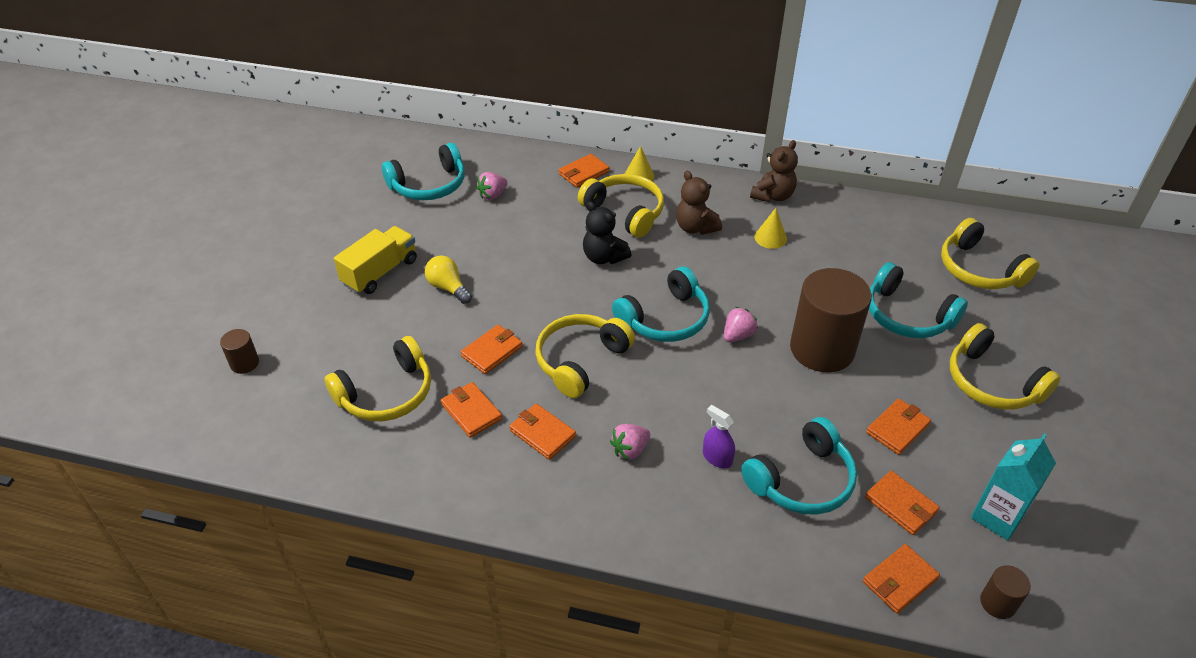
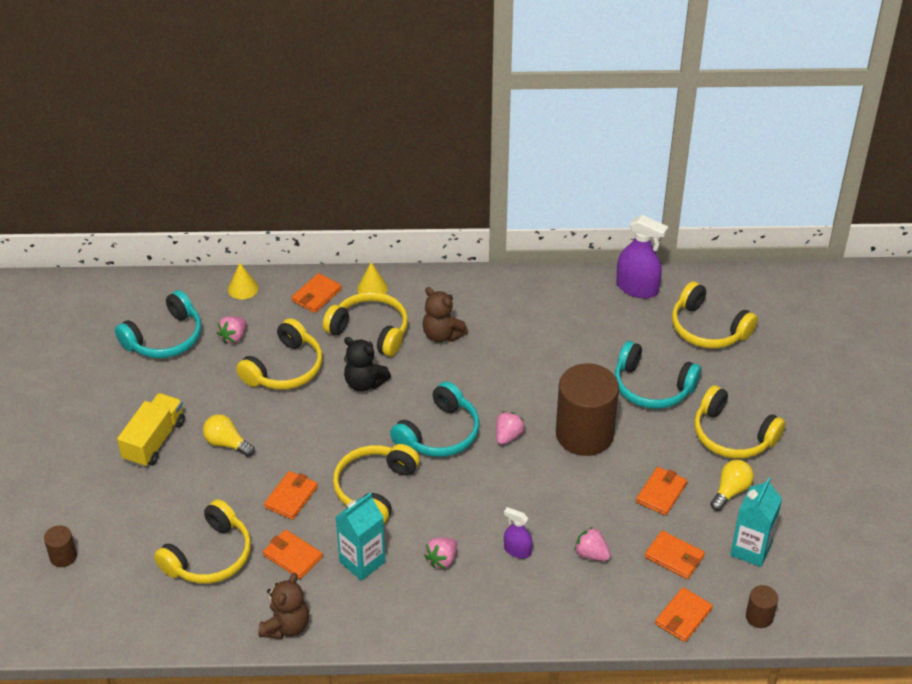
camera: 15 degrees left, 0 degrees up
orange wallet [509,404,576,460] -> turquoise carton [336,492,385,581]
turquoise headphones [741,417,857,515] -> pink strawberry [574,527,611,561]
brown teddy bear [750,140,798,202] -> brown teddy bear moved to [258,573,309,639]
yellow cone [754,208,787,249] -> yellow cone moved to [228,263,258,300]
none -> yellow headphones [236,318,323,390]
none -> purple spray bottle [616,215,668,299]
none -> yellow light bulb [710,460,754,511]

